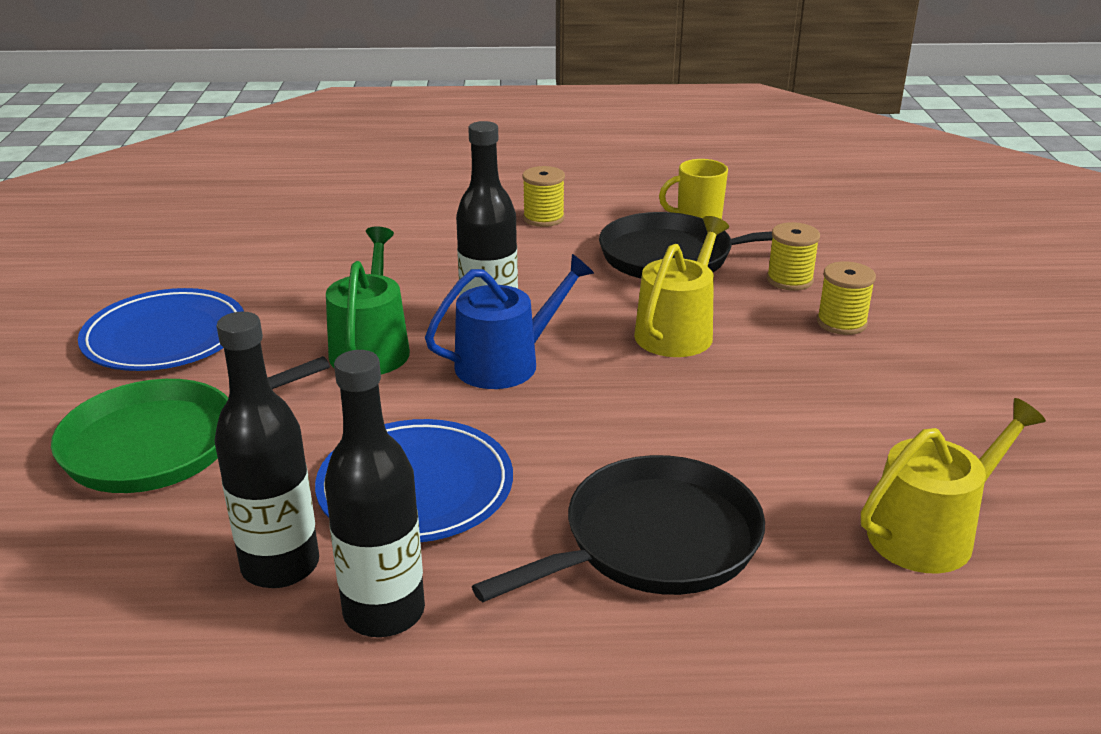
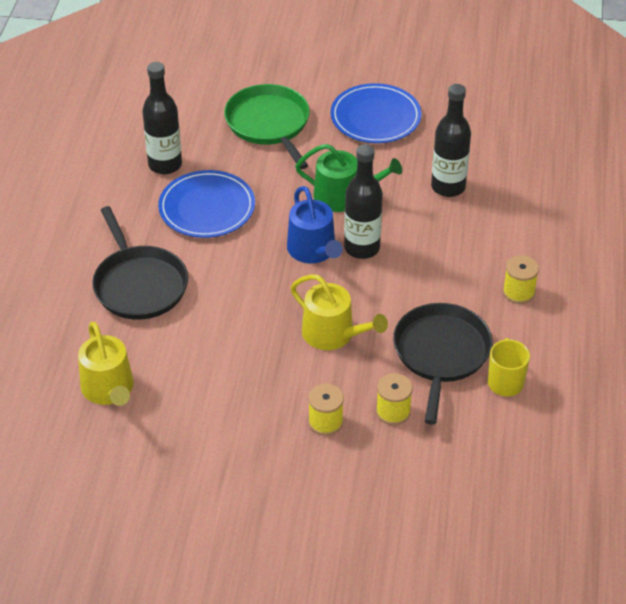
camera: 100 degrees right, 15 degrees up
black bottle [325,350,425,637] -> black bottle moved to [431,84,471,197]

